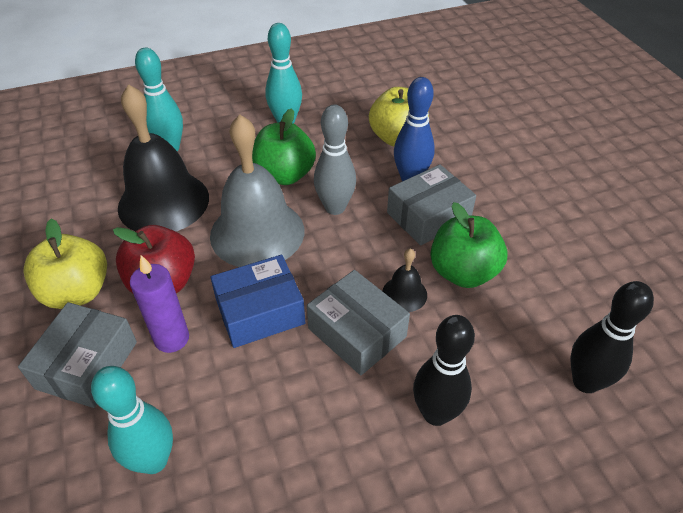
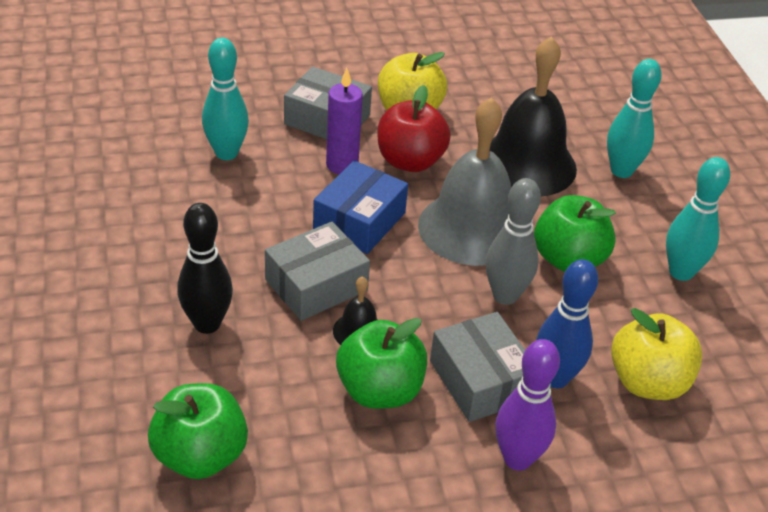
camera: 95 degrees right, 5 degrees down
blue box [210,255,305,348] -> blue box turned 45 degrees clockwise [313,160,408,254]
black bowling pin [570,281,654,393] -> green apple [148,383,248,479]
none -> purple bowling pin [495,339,560,471]

